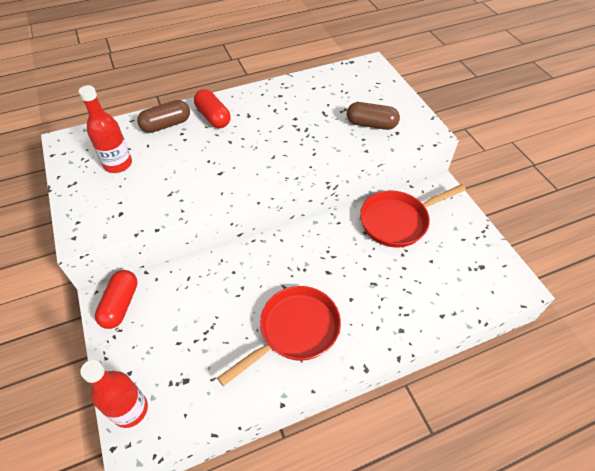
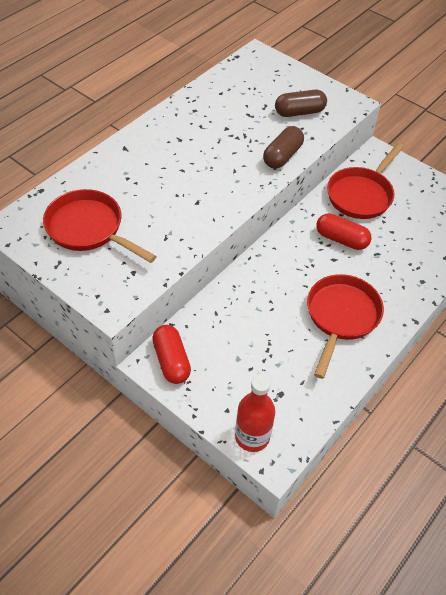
camera: 30 degrees left, 0 degrees up
red bottle [79,85,132,173] -> red pan [43,189,157,263]
brown capsule [137,100,190,133] -> brown capsule moved to [263,126,304,169]
red capsule [194,89,231,128] -> red capsule moved to [316,213,371,250]

